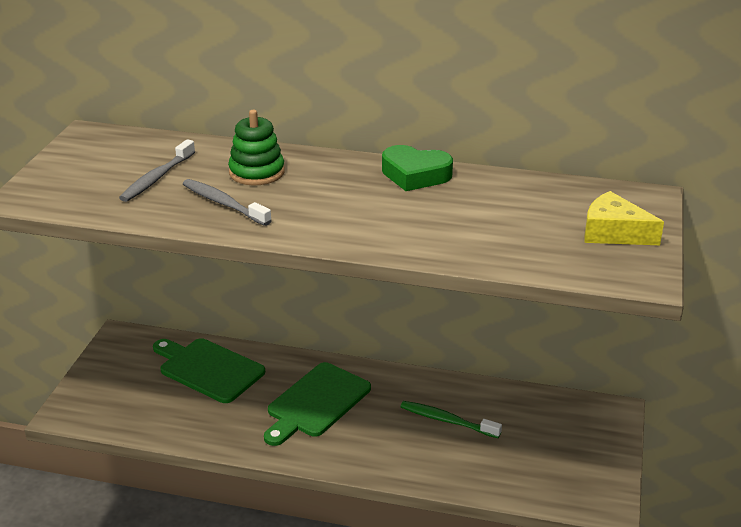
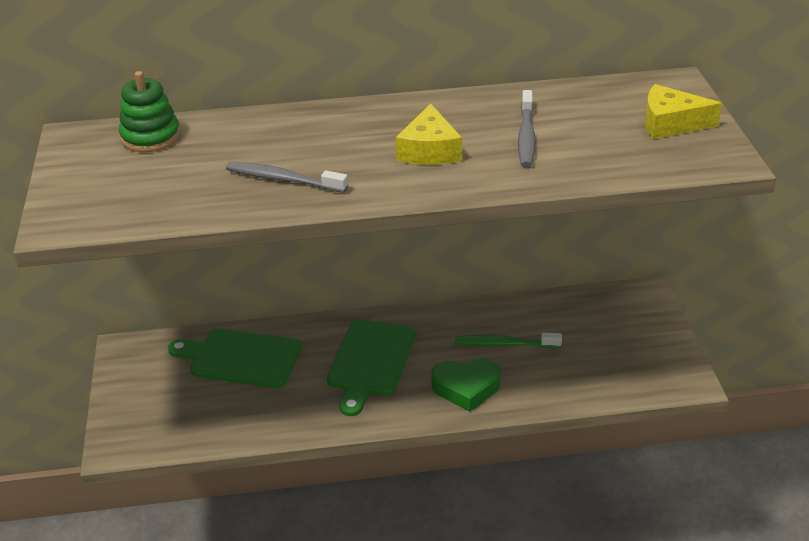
camera: 20 degrees left, 5 degrees up
grey toothbrush [119,139,195,202] -> grey toothbrush moved to [518,90,536,167]
green stacking toy [228,110,284,185] -> green stacking toy moved to [119,71,180,152]
green heart [382,145,453,191] -> green heart moved to [431,358,501,412]
none -> yellow cheese [396,103,462,165]

